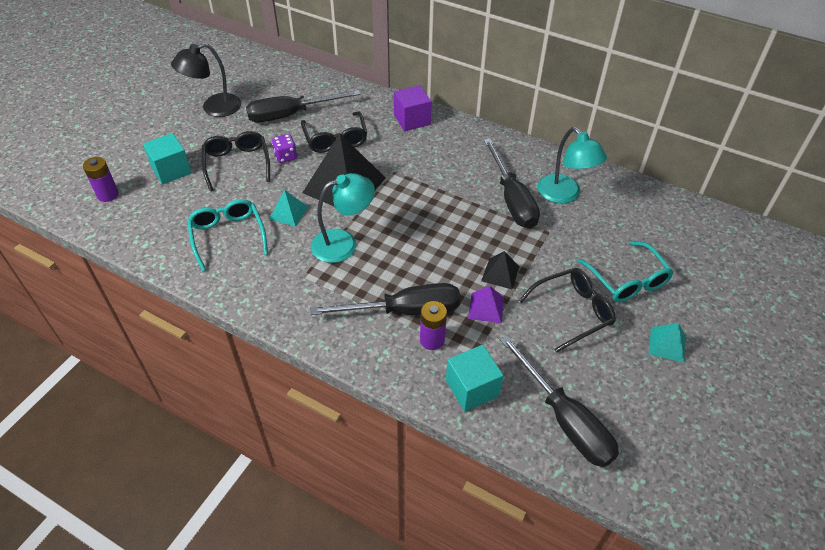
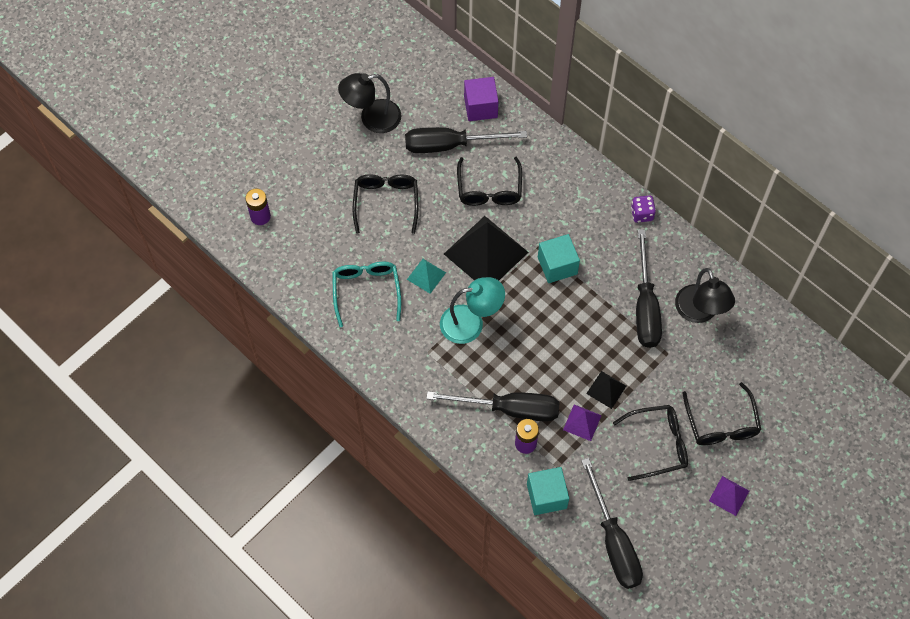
camera: 15 degrees right, 15 degrees up
turquoise cube [143,133,192,185] -> turquoise cube moved to [538,234,580,283]
purple dice [272,134,297,163] -> purple dice moved to [631,195,656,223]
purple cube [394,85,431,131] -> purple cube moved to [464,77,499,121]
turquoise lamp [538,127,607,203] -> black lamp [675,268,735,323]
turquoise glasses [578,241,674,302] -> black glasses [683,382,761,445]
turquoise pyramid [649,323,686,363] -> purple pyramid [709,476,749,516]

